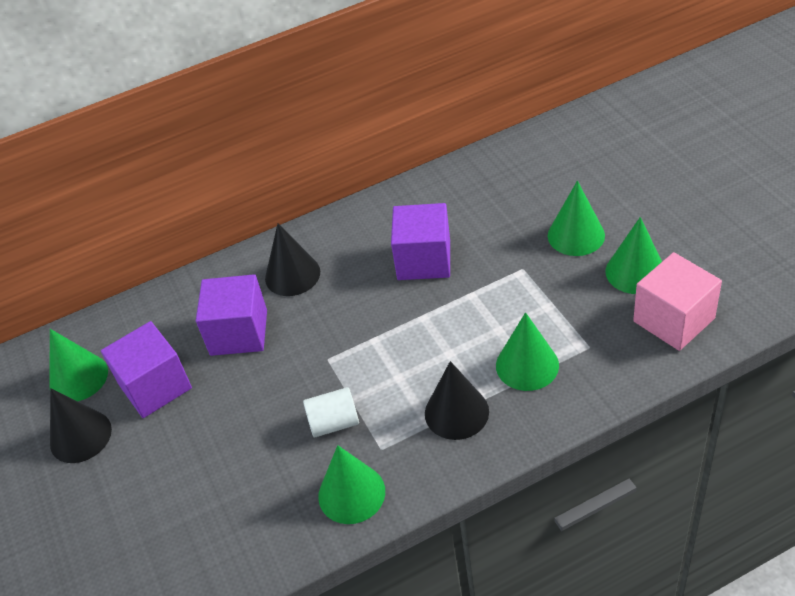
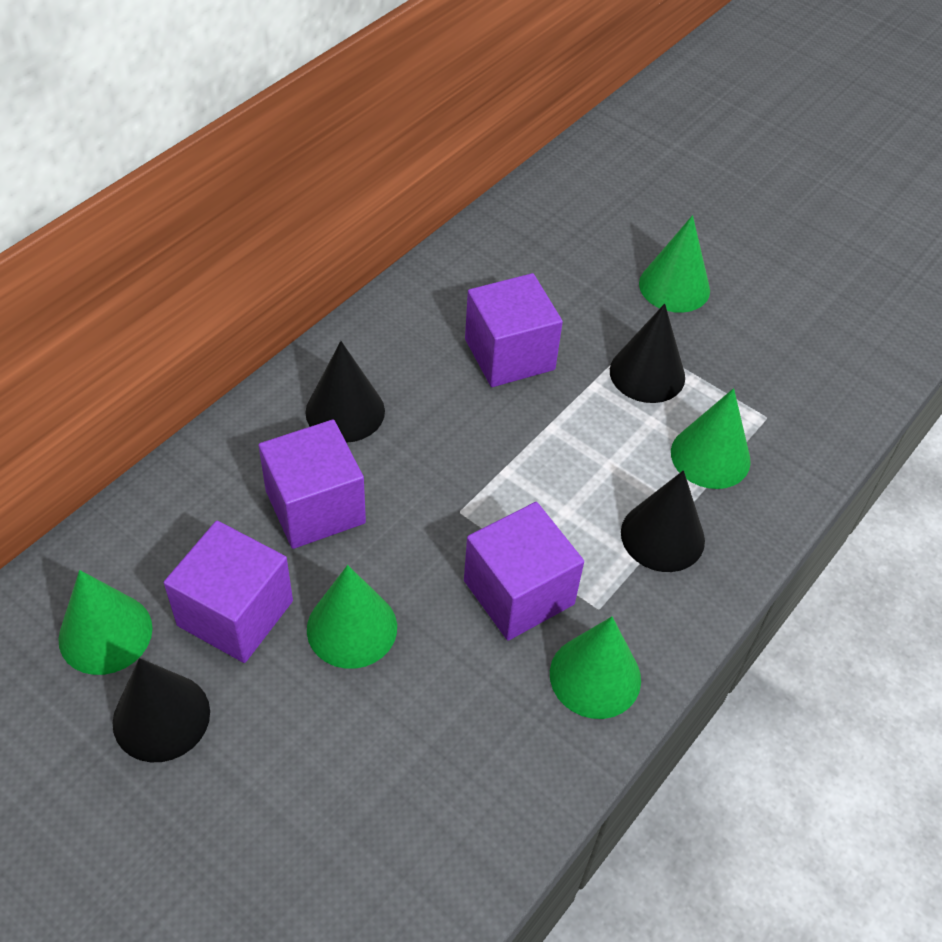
camera: 35 degrees left, 5 degrees up
white cylinder [303,387,359,437] -> purple cube [464,502,584,641]
green cone [605,217,662,294] -> green cone moved to [307,565,397,669]
pink cube [633,252,722,351] -> none
none -> black cone [610,303,685,403]

